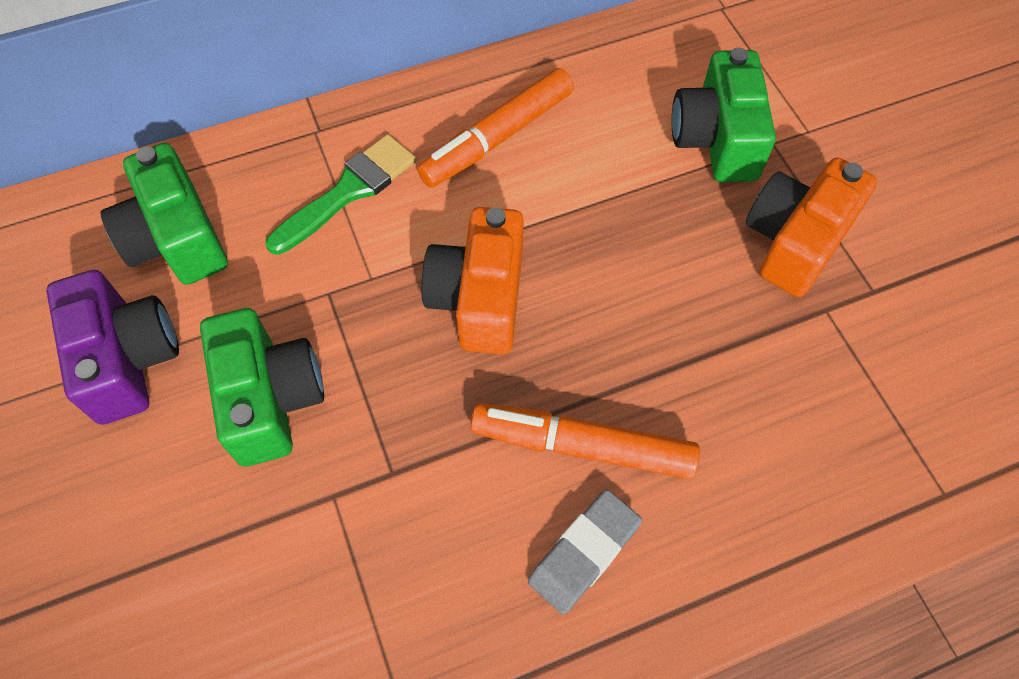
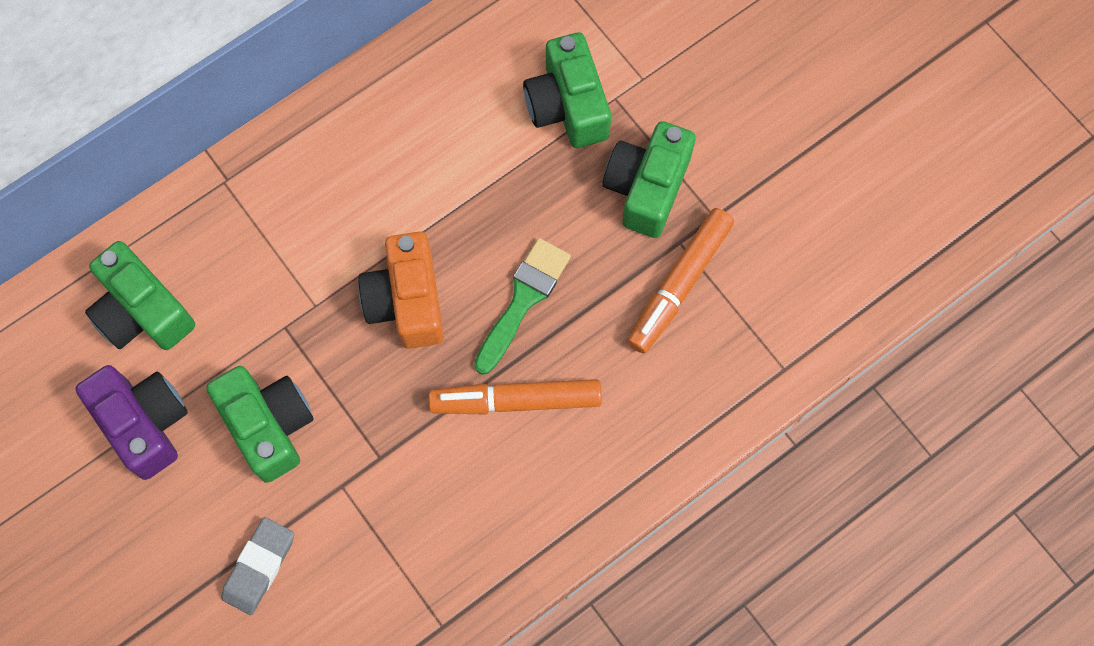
camera: 15 degrees left, 10 degrees up
green brush [266,134,416,255] -> green brush moved to [474,238,571,375]
orange marker [417,68,574,188] -> orange marker moved to [627,208,734,353]
grey eraser [528,489,642,615] -> grey eraser moved to [221,517,294,615]
orange camera [746,157,877,297] -> green camera [603,121,696,238]

